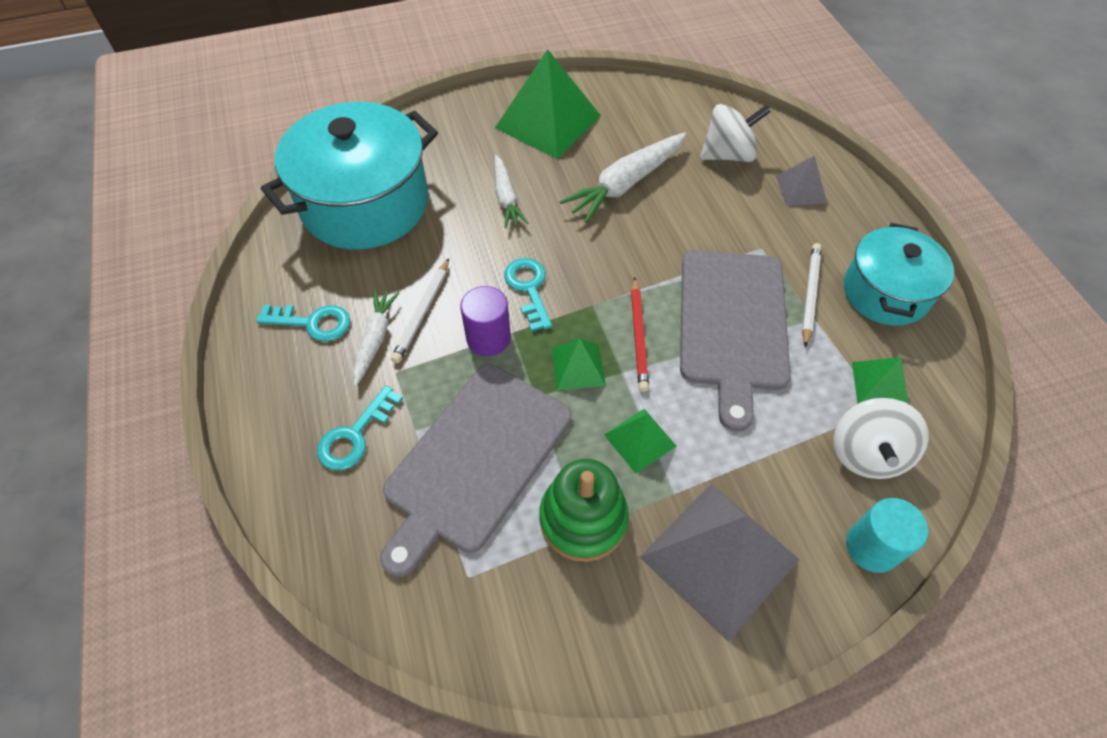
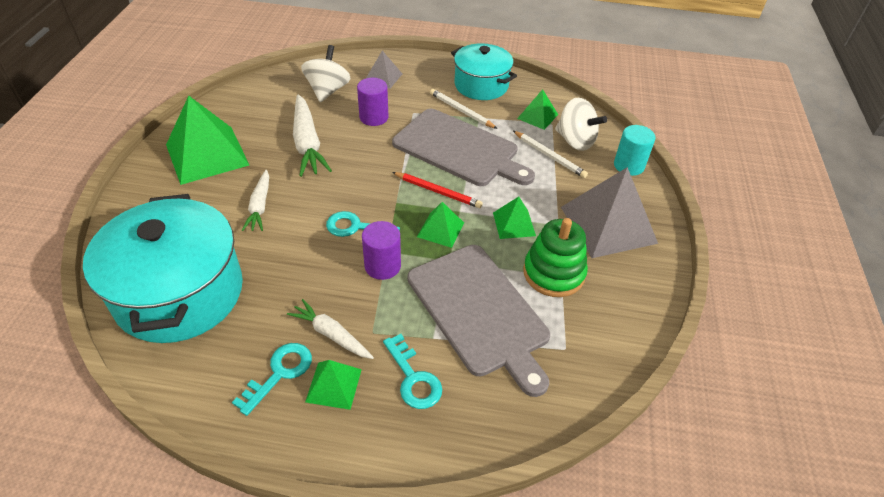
camera: 65 degrees left, 10 degrees down
white pencil [391,258,449,363] -> white pencil moved to [513,131,588,178]
white carrot [494,155,528,228] -> white carrot turned 75 degrees clockwise [241,170,269,231]
none -> green pyramid [305,360,362,410]
none -> purple cylinder [357,78,389,126]

